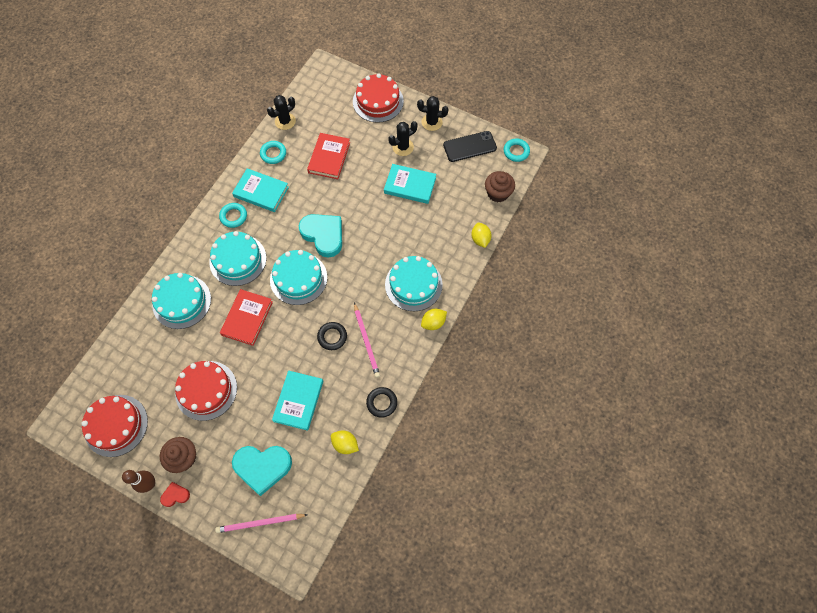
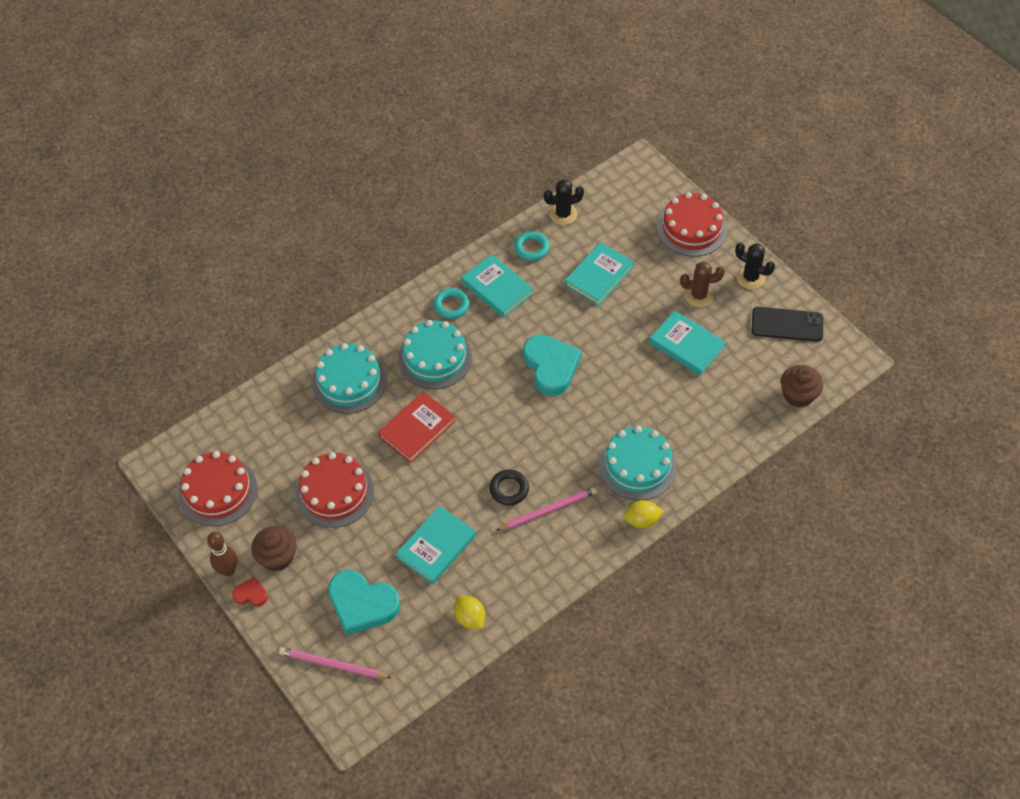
camera: 25 degrees right, 10 degrees down
turquoise cake [270,250,327,305] -> none
red book [307,133,350,179] -> turquoise book [565,242,634,306]
pink pencil [354,303,380,378] -> pink pencil turned 120 degrees counterclockwise [496,487,597,531]
black ring [366,387,397,418] -> none
black cactus [388,121,417,156] -> brown cactus [680,261,725,307]
yellow lemon [471,223,492,248] -> none
turquoise ring [504,139,530,162] -> none

